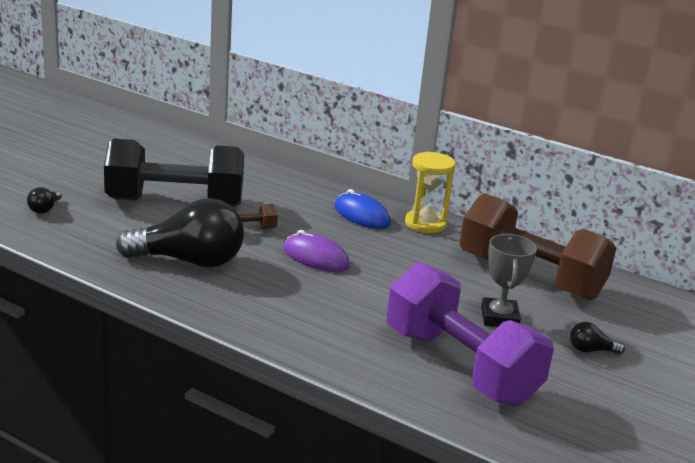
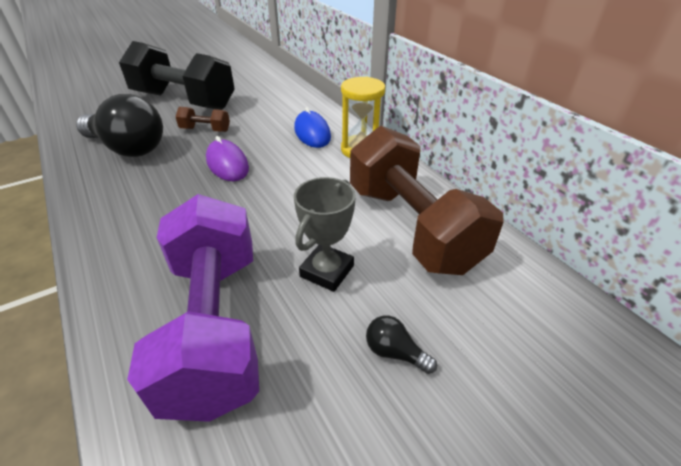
camera: 30 degrees right, 15 degrees up
black light bulb [27,187,62,214] -> none

